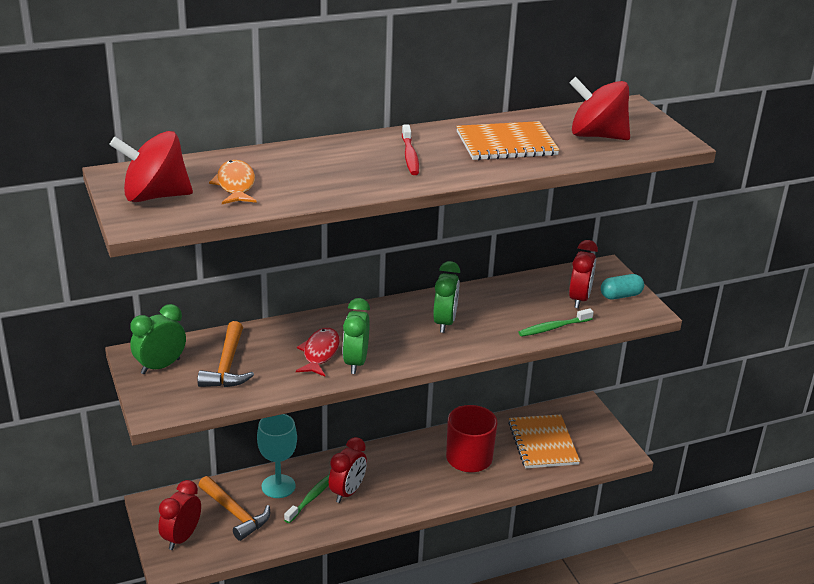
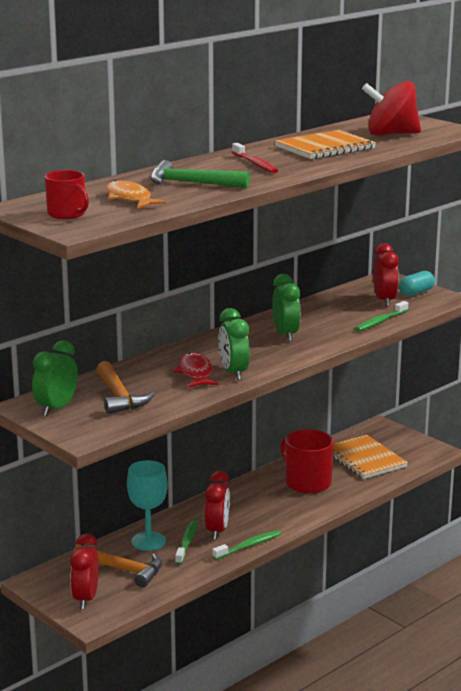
camera: 20 degrees left, 10 degrees down
red spinning top [109,131,193,202] -> red mug [44,170,89,219]
none -> green hammer [150,160,250,188]
none -> green toothbrush [212,530,281,560]

